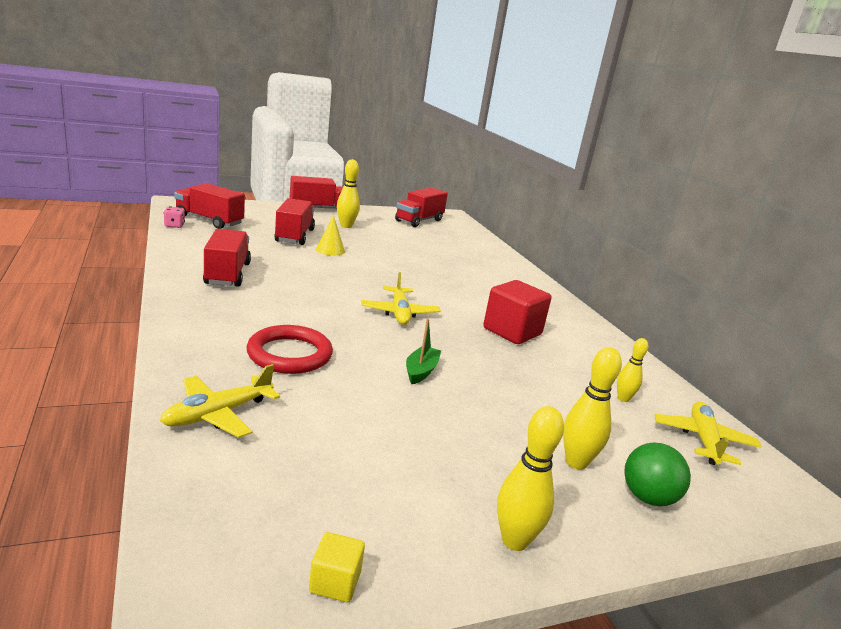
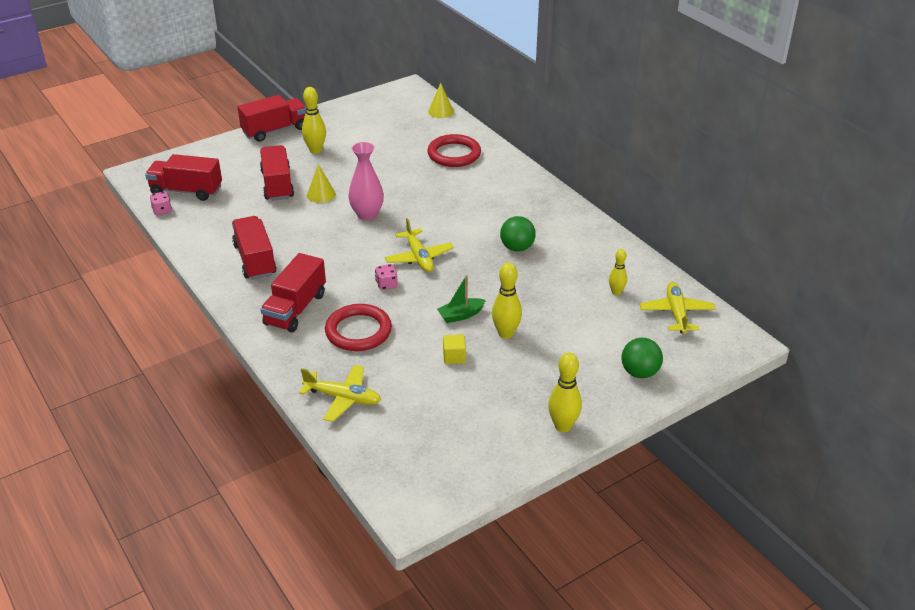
camera: 10 degrees left, 15 degrees up
yellow plane [160,364,280,438] -> yellow plane turned 105 degrees counterclockwise [299,365,381,422]
yellow cube [309,532,365,602] -> yellow cube moved to [443,334,466,364]
red truck [395,188,448,227] -> red truck moved to [261,253,326,333]
green boat [406,319,441,384] -> green boat turned 120 degrees counterclockwise [437,275,486,323]
red cube [483,280,552,344] -> green ball [500,216,536,252]
yellow bowling pin [563,347,622,469] -> yellow bowling pin moved to [492,262,522,339]
none -> pink vase [349,142,384,220]
none -> pink dice [375,264,398,290]
none -> red ring [427,134,481,167]
none -> yellow cone [428,83,454,118]

